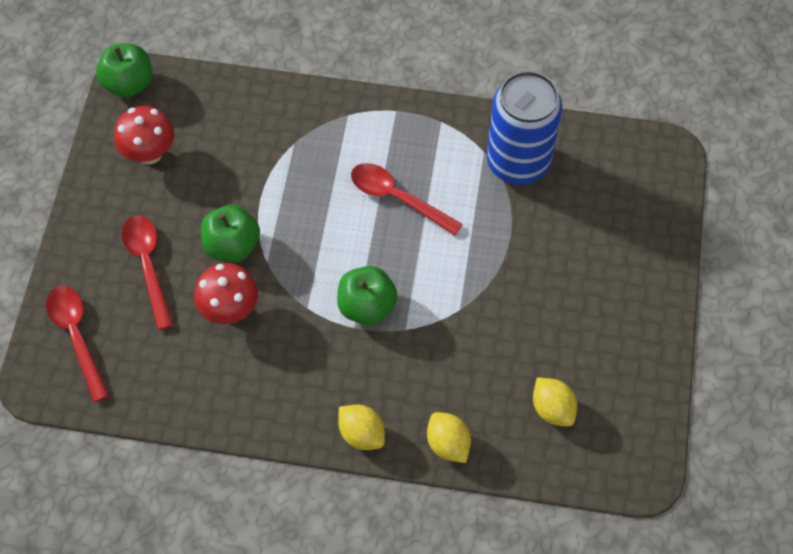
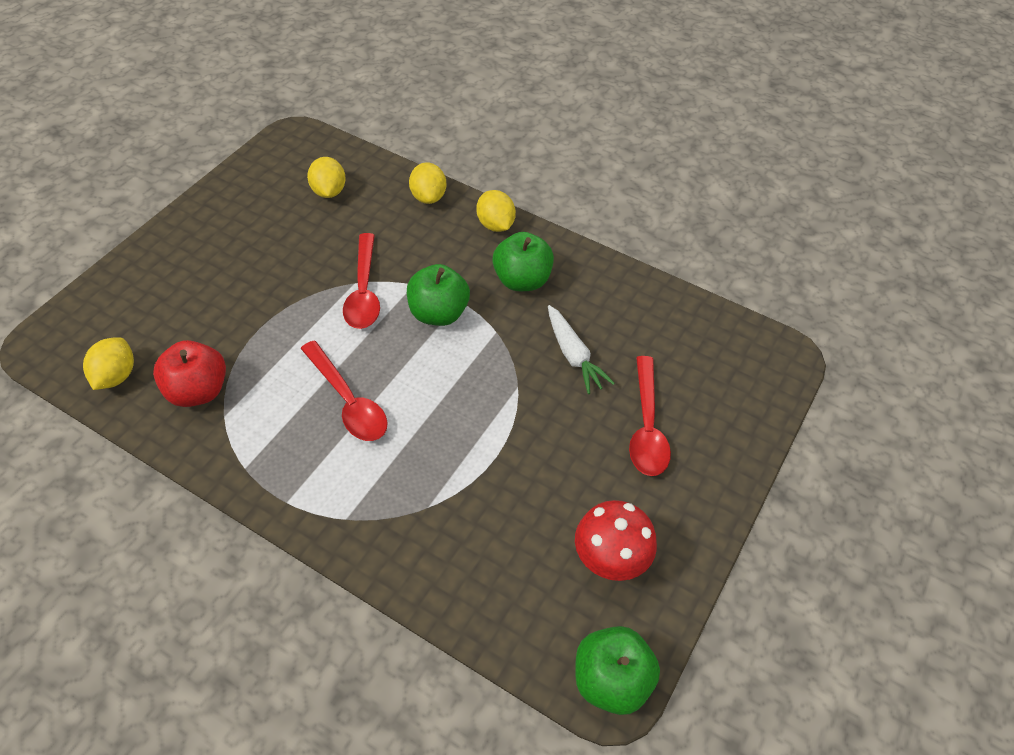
camera: 160 degrees left, 10 degrees down
red spoon [46,286,109,402] -> red spoon moved to [343,233,380,329]
red mushroom [194,263,258,324] -> white carrot [548,305,615,394]
green apple [201,205,260,262] -> green apple moved to [493,232,554,291]
blue can [487,71,562,185] -> red apple [153,340,226,407]
none -> yellow lemon [83,337,134,390]

